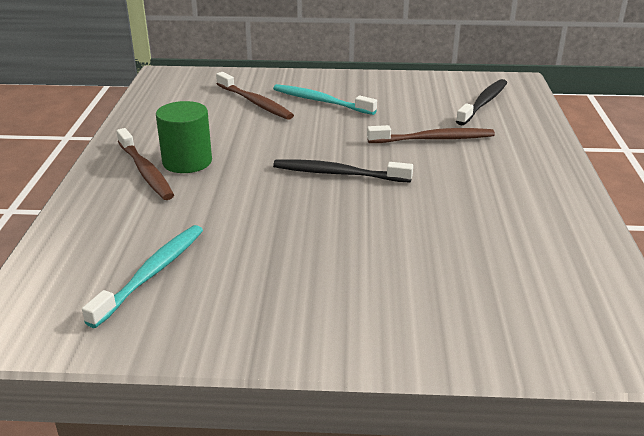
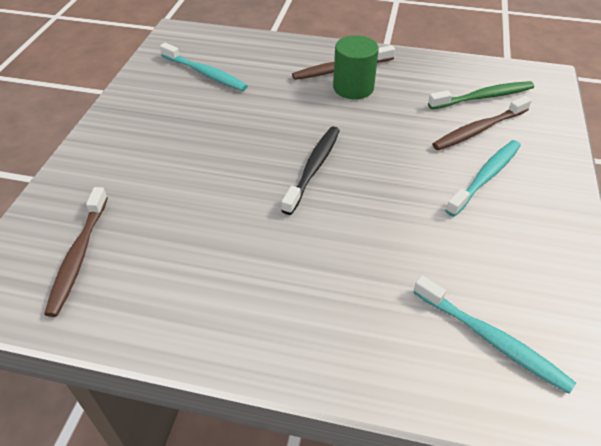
camera: 100 degrees right, 15 degrees up
brown toothbrush [367,125,495,143] -> brown toothbrush moved to [44,187,108,317]
black toothbrush [456,79,507,125] -> turquoise toothbrush [413,276,576,394]
none -> green toothbrush [428,81,534,109]

